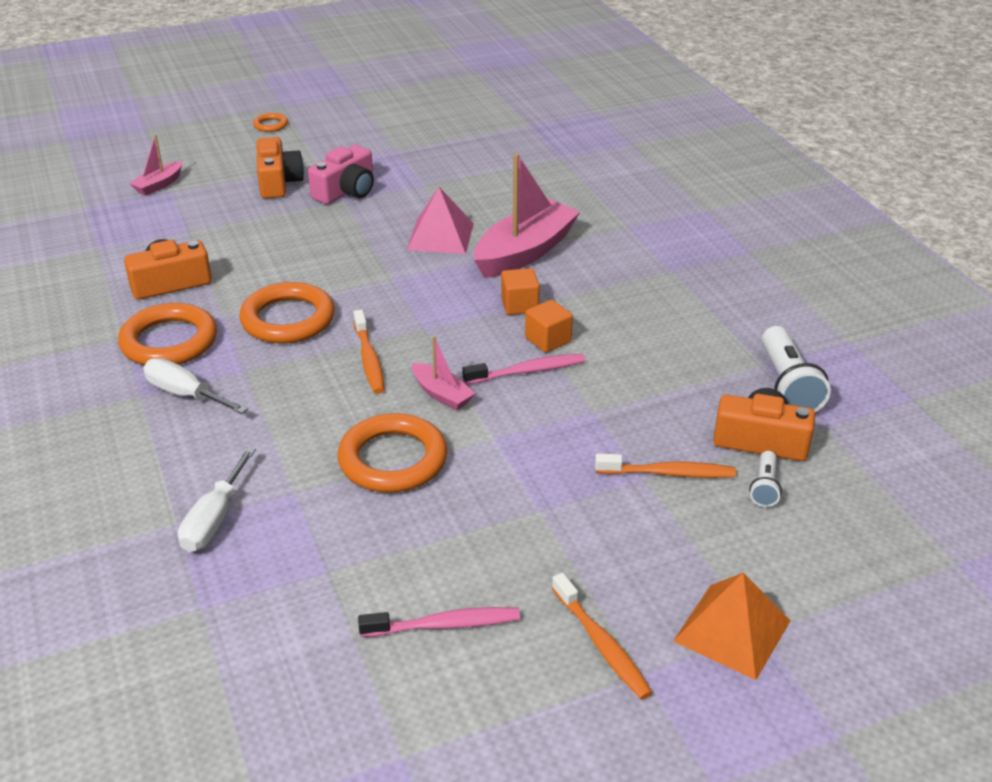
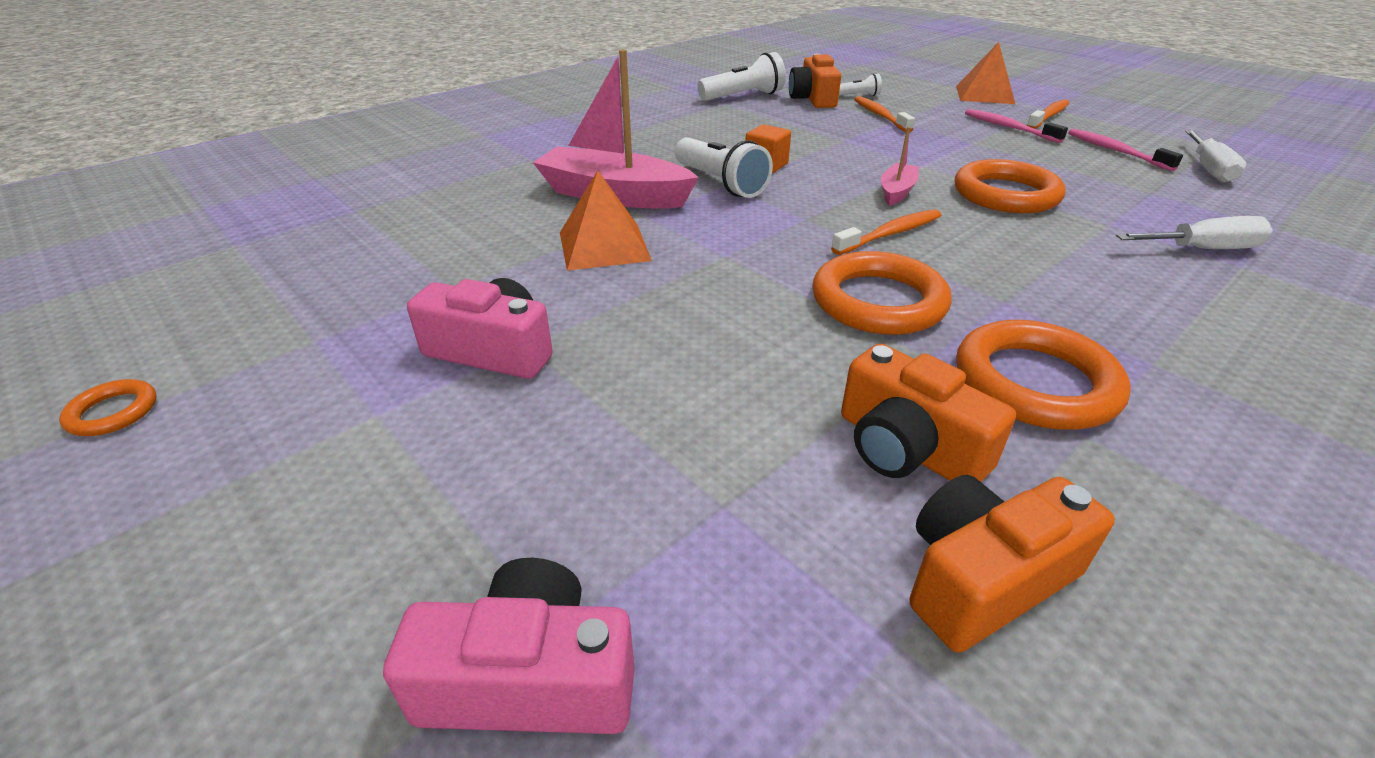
camera: 110 degrees left, 0 degrees up
pink boat [129,135,182,196] -> pink camera [383,558,635,734]
white screwdriver [143,358,248,414] -> white screwdriver moved to [1185,130,1247,183]
orange ring [253,113,288,132] -> orange ring moved to [59,379,157,436]
orange camera [257,137,304,199] -> orange camera moved to [910,475,1115,653]
pink pyramid [407,187,474,254] -> orange pyramid [560,171,652,271]
pink toothbrush [463,354,585,384] -> pink toothbrush moved to [965,109,1068,143]
orange cube [501,268,540,315] -> white flashlight [675,137,773,198]

